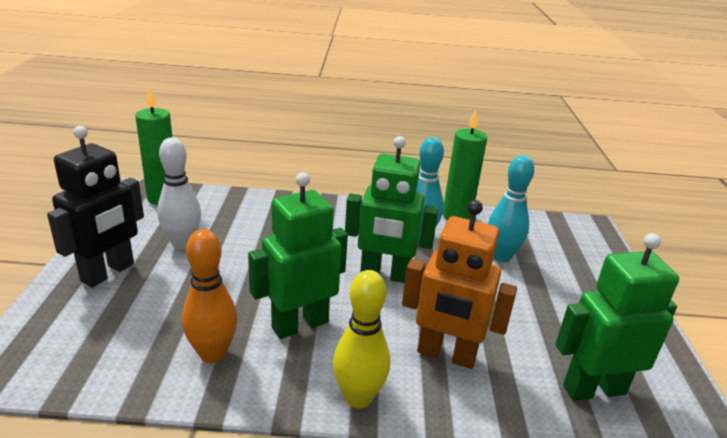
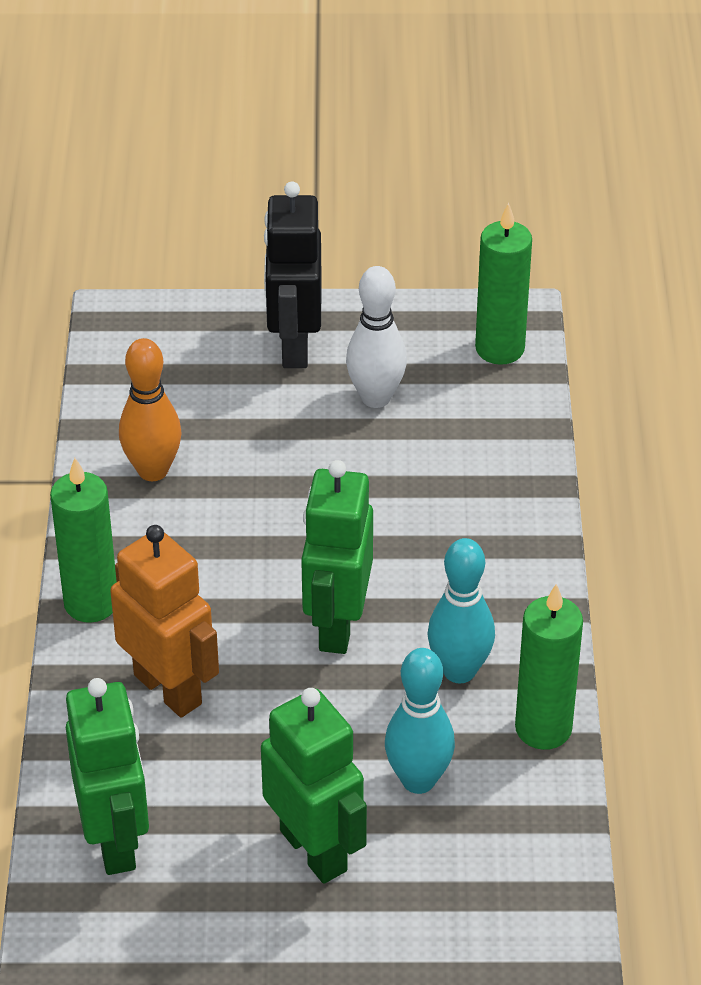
camera: 90 degrees right, 15 degrees up
black robot [47,126,144,287] -> black robot turned 60 degrees clockwise [264,181,322,368]
green robot [248,172,348,339] -> green robot moved to [261,688,367,884]
yellow bowling pin [333,270,390,409] -> green candle [50,458,117,623]
orange robot [402,200,517,369] -> orange robot turned 120 degrees clockwise [110,525,219,718]

